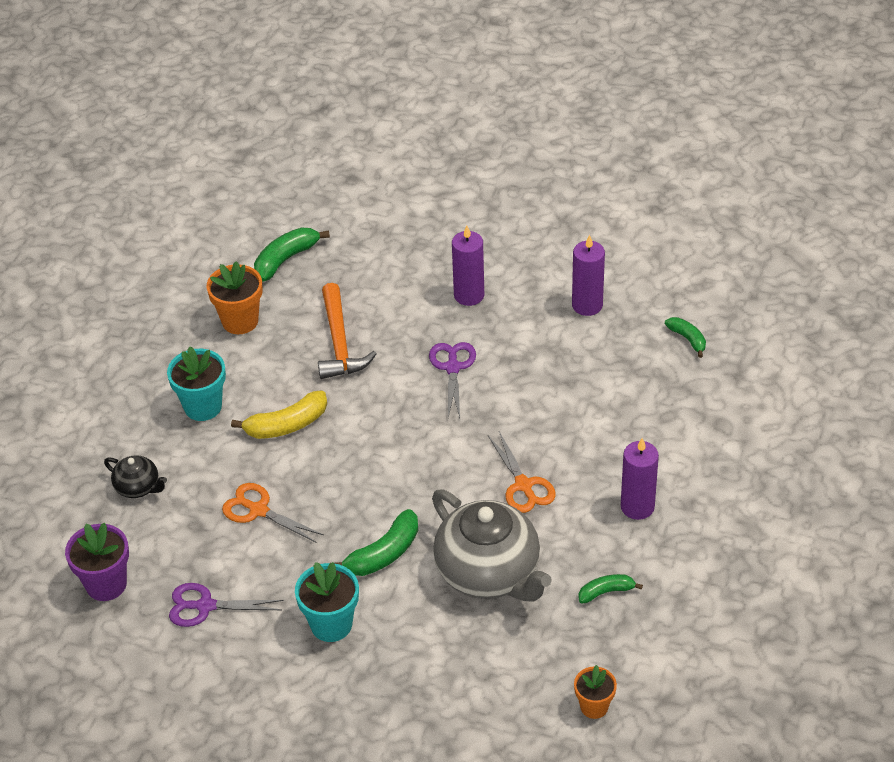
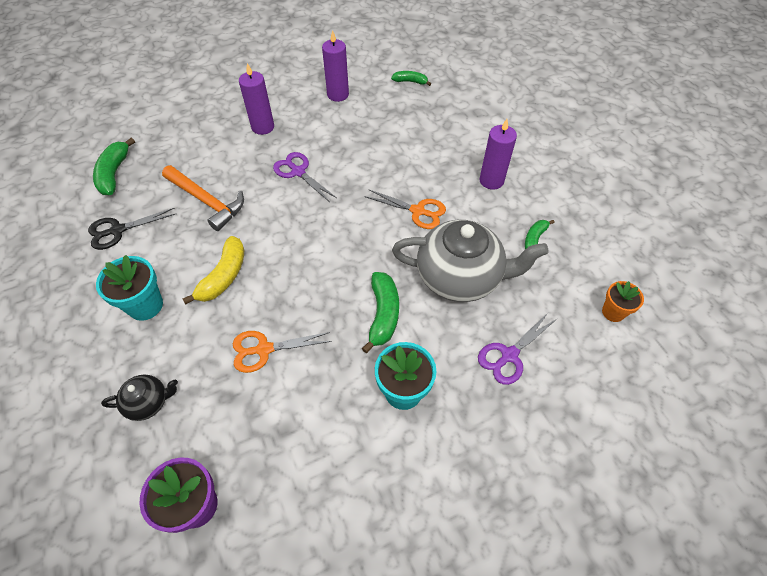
camera: 45 degrees left, 10 degrees up
purple scissors [169,583,283,627] -> purple scissors moved to [478,313,558,385]
orange flower pot [207,261,263,334] -> black scissors [88,208,175,250]

